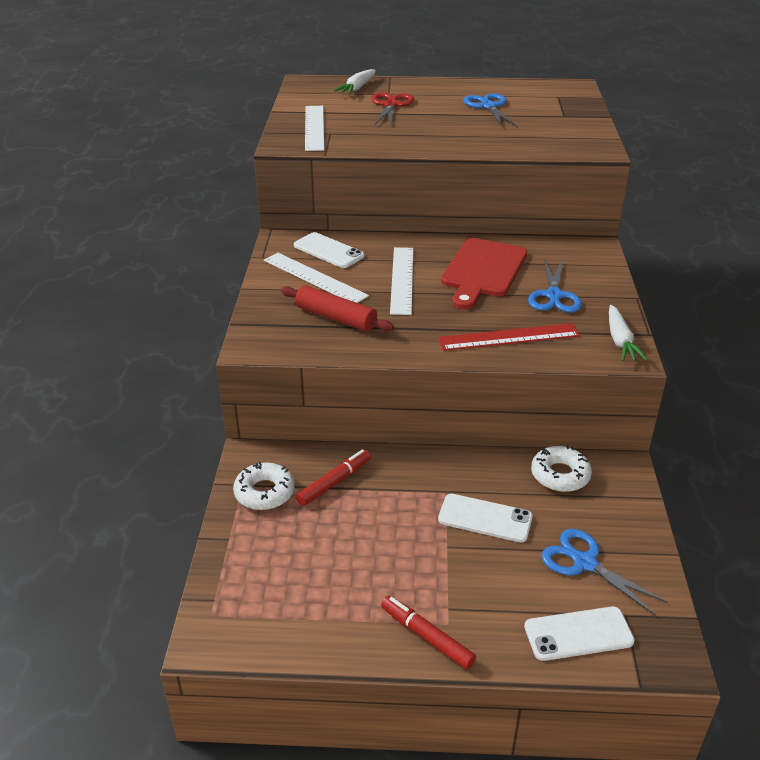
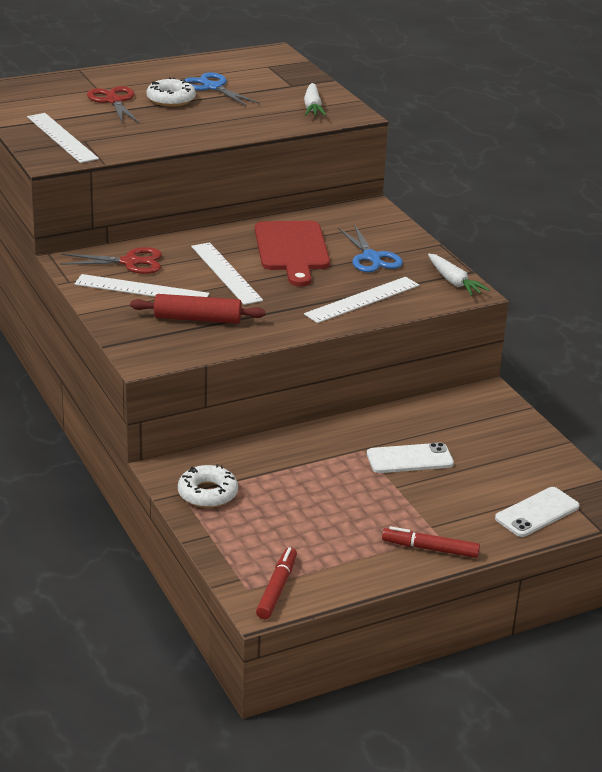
camera: 30 degrees left, 5 degrees down
white phone [294,232,365,268] -> red scissors [60,247,162,274]
red marker [296,449,371,506] -> red marker moved to [256,547,297,619]
white carrot [334,69,376,94] -> white carrot moved to [304,83,326,116]
red ruler [438,323,580,351] -> white ruler [304,277,419,323]
white donut [531,445,592,492] -> white donut moved to [146,77,196,107]
blue scissors [541,529,668,616] -> none

